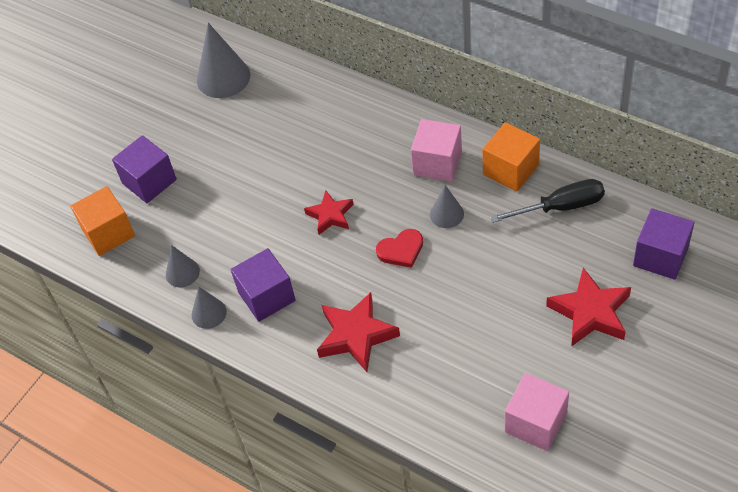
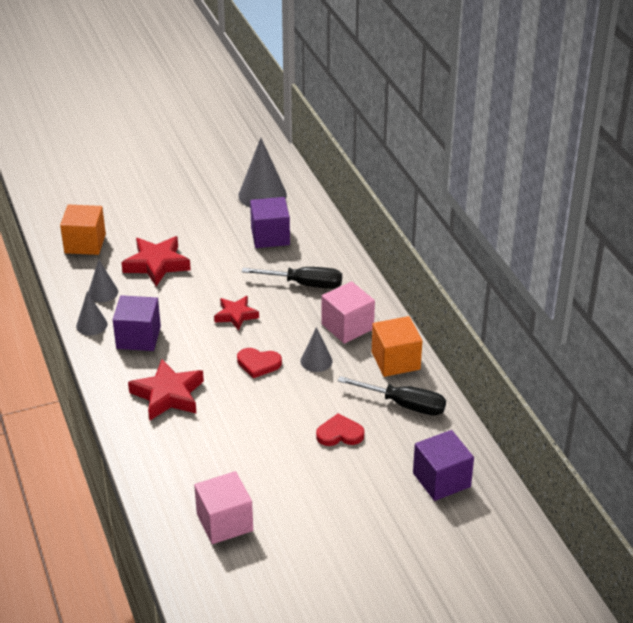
camera: 30 degrees right, 15 degrees down
purple cube [112,135,177,203] -> purple cube moved to [250,197,290,248]
red star [546,267,631,347] -> red star moved to [121,236,191,286]
none -> black screwdriver [242,267,342,289]
none -> red heart [316,413,365,446]

